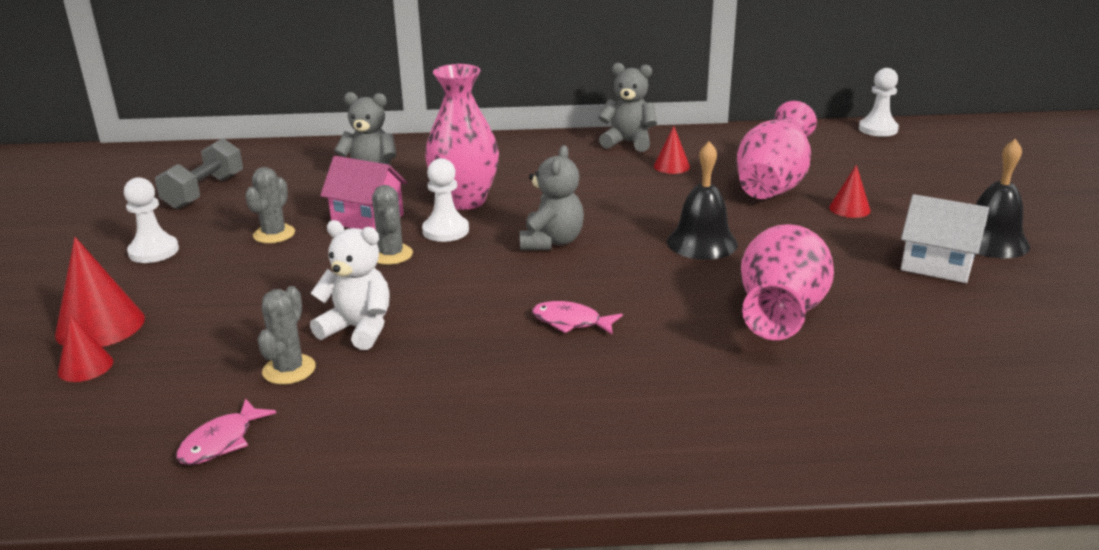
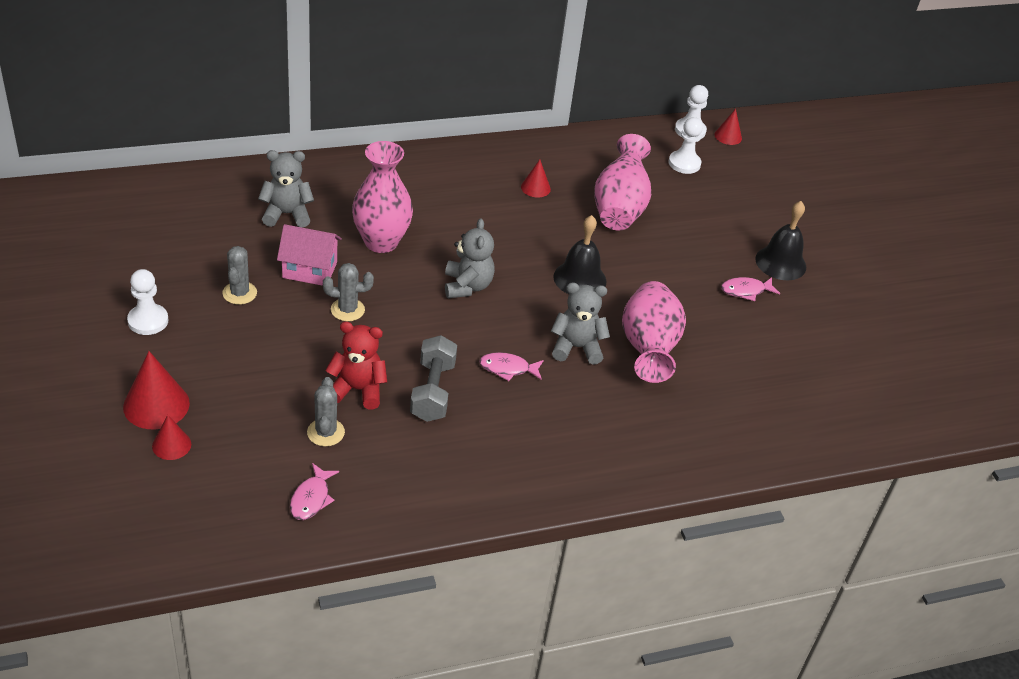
camera: 20 degrees left, 15 degrees up
grey dumbbell [155,138,243,209] -> grey dumbbell moved to [410,335,457,422]
white teddy bear [310,220,390,350] -> red teddy bear [325,321,387,409]
grey cactus [372,185,413,265] -> grey cactus turned 60 degrees counterclockwise [323,263,374,321]
white pawn [422,158,469,242] -> white pawn moved to [669,117,703,174]
grey teddy bear [598,63,657,152] -> grey teddy bear moved to [551,282,610,365]
red cone [829,165,870,218] -> red cone moved to [714,109,742,145]
white house [901,194,989,283] -> pink fish [721,277,780,301]

